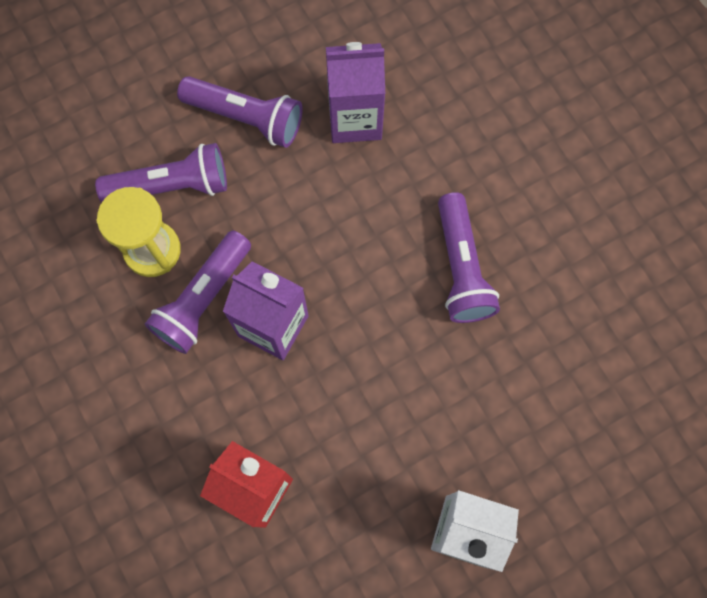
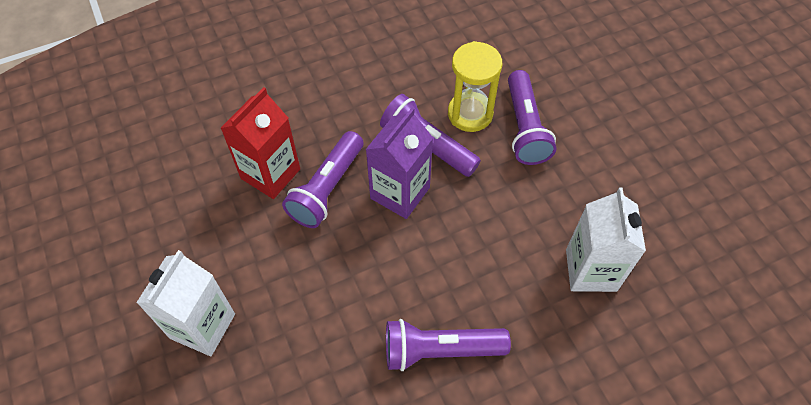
camera: 95 degrees right, 15 degrees down
purple flashlight [177,76,303,148] -> purple flashlight moved to [282,131,363,228]
purple carton [326,42,385,143] -> white carton [566,187,646,292]

